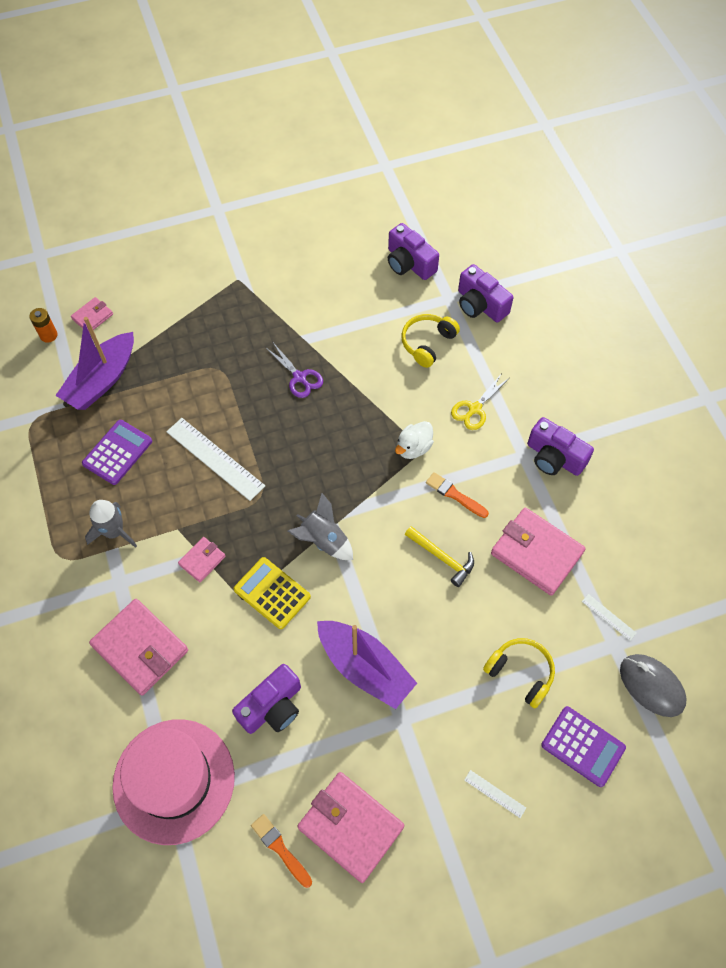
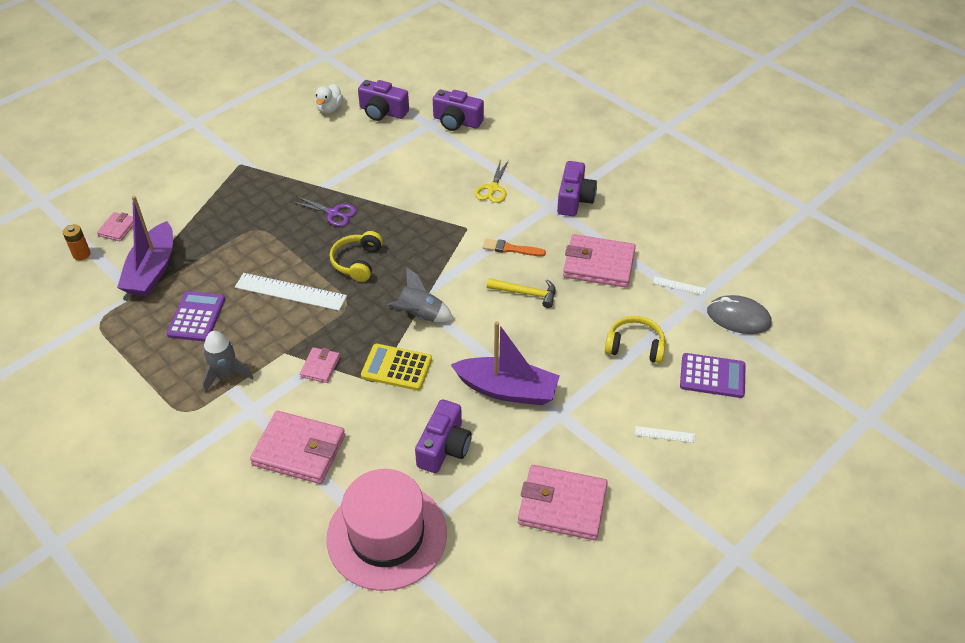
camera: 25 degrees left, 15 degrees down
orange brush [251,814,312,888] -> none
white duck [395,421,434,459] -> white duck moved to [315,84,343,114]
yellow headphones [401,314,460,368] -> yellow headphones moved to [330,231,383,282]
purple camera [527,417,594,476] -> purple camera turned 90 degrees counterclockwise [557,161,597,216]

